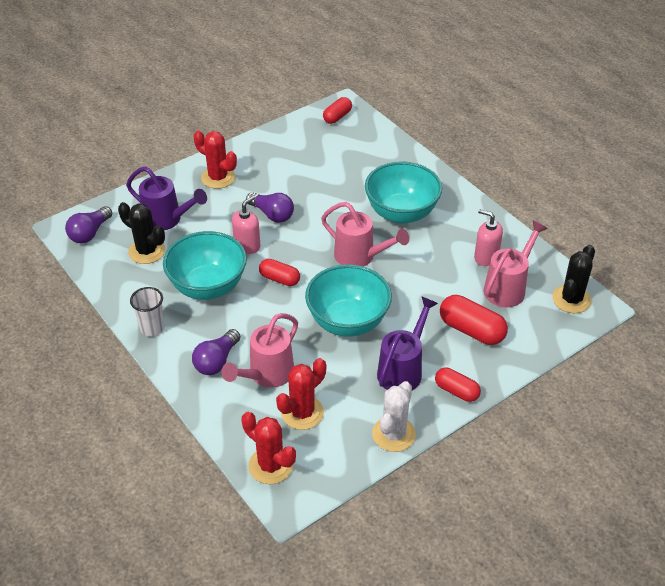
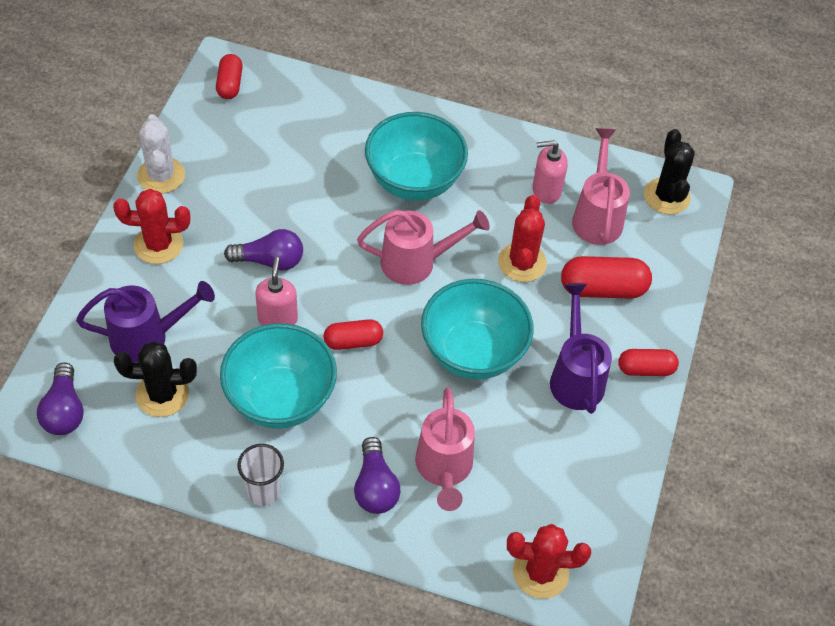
camera: 40 degrees left, 10 degrees up
red cactus [276,358,326,430] -> red cactus moved to [498,195,547,282]
white cactus [372,381,416,452] -> white cactus moved to [137,114,185,194]

